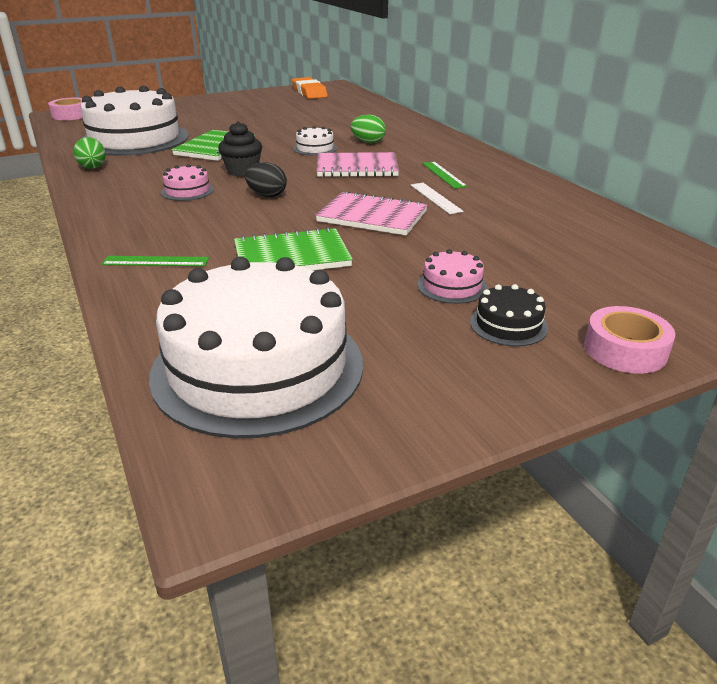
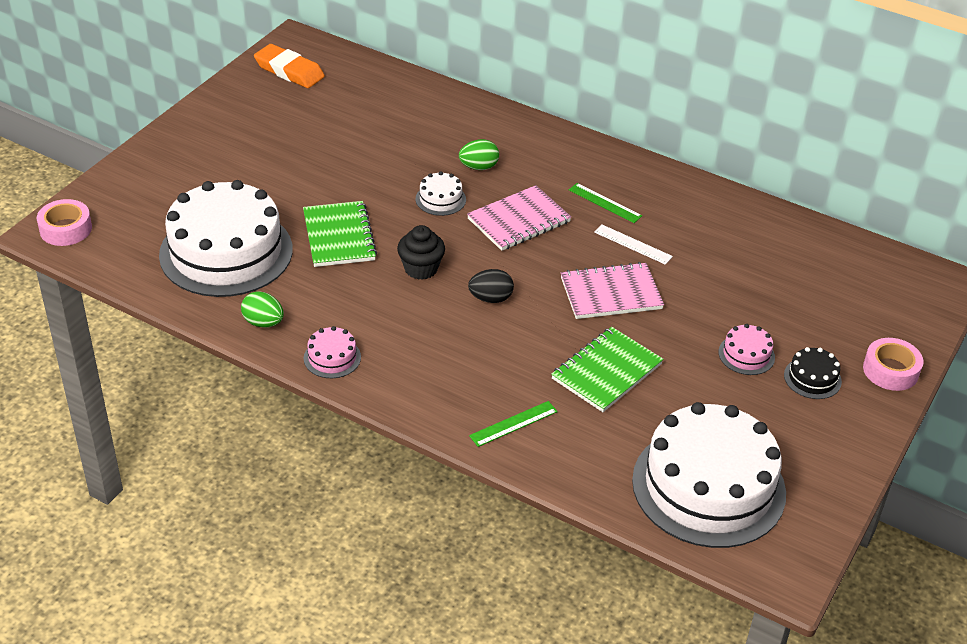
camera: 35 degrees left, 10 degrees up
pink cake [161,164,214,201] -> pink cake moved to [304,326,361,378]

